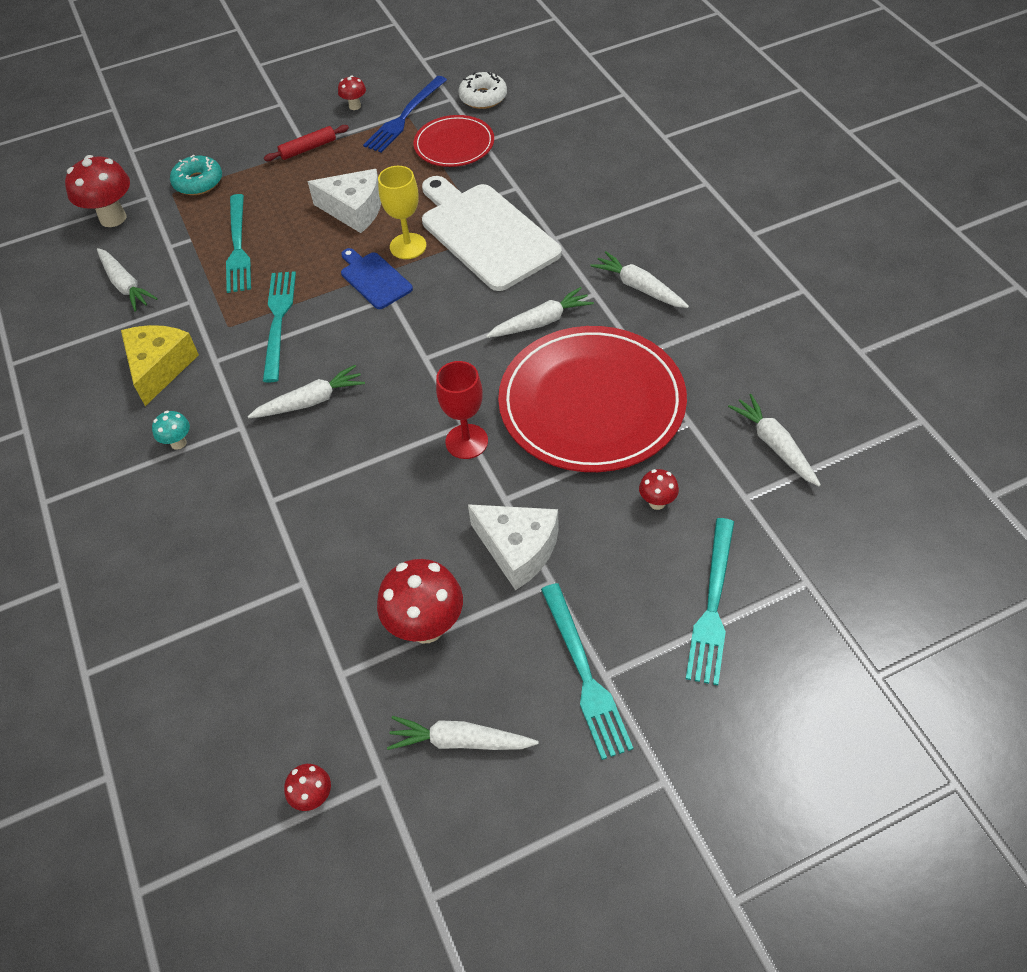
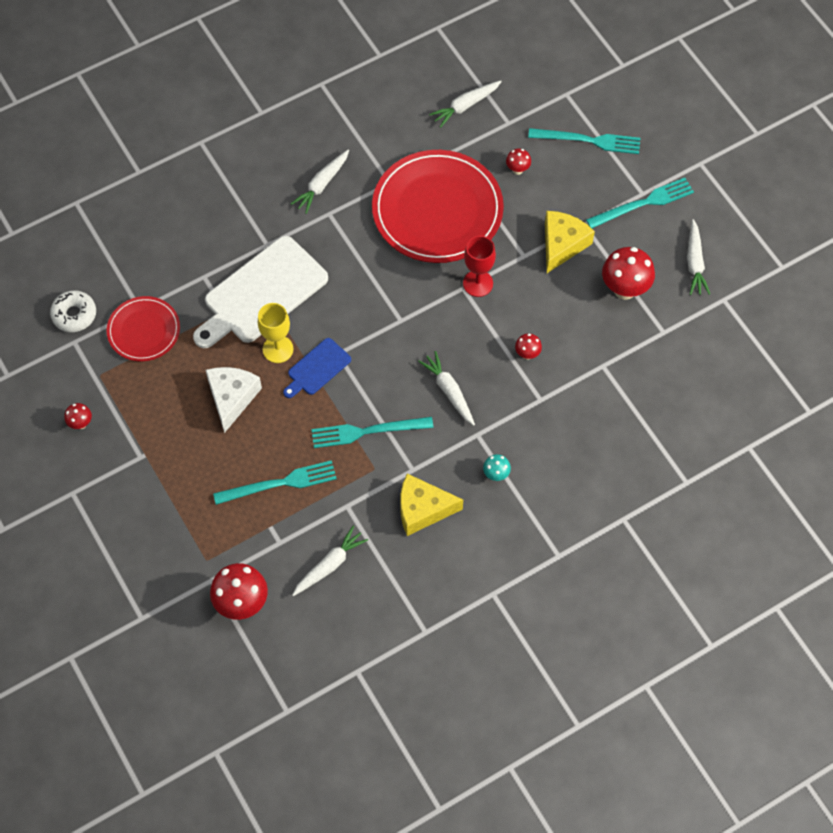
camera: 100 degrees left, 10 degrees up
turquoise donut [170,155,222,195] -> none
red rolling pin [264,125,349,161] -> none
red mushroom [284,764,331,811] -> red mushroom moved to [515,333,542,360]
blue fork [363,76,447,153] -> none
white cheese [468,504,559,590] -> yellow cheese [545,211,595,273]
white carrot [486,287,594,338] -> none

